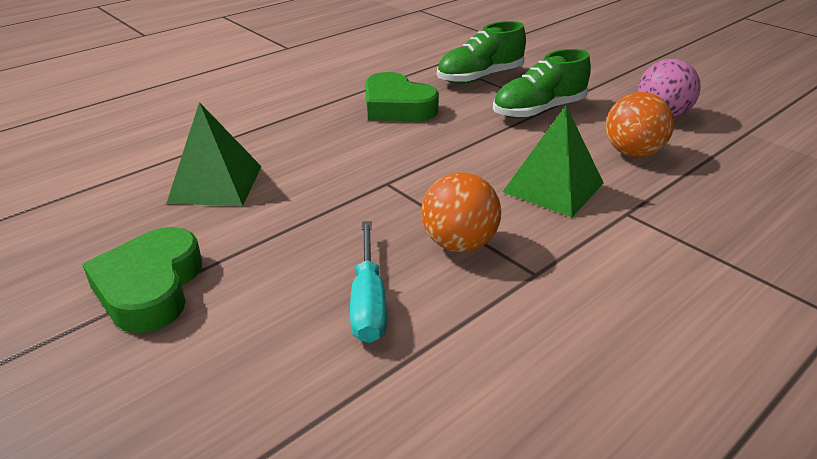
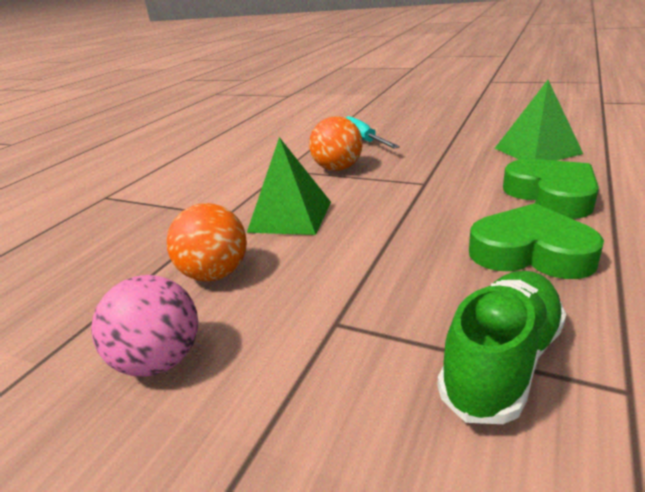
camera: 160 degrees right, 5 degrees down
green heart [82,227,202,333] -> green heart moved to [503,159,599,219]
green shoe [493,49,591,119] -> none

